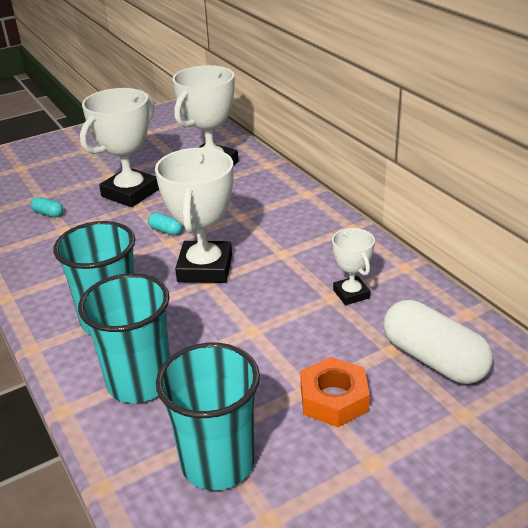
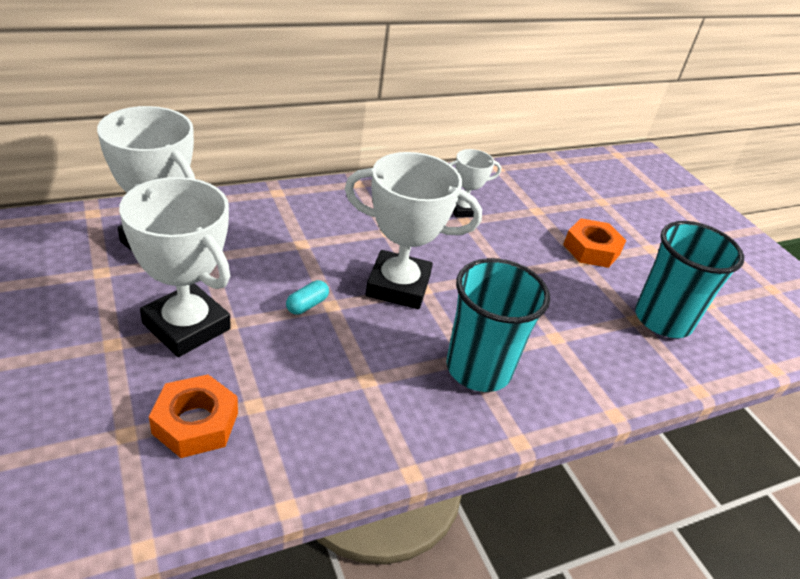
camera: 90 degrees left, 5 degrees up
turquoise capsule [31,197,63,217] -> orange nut [149,374,238,458]
turquoise cup [78,273,170,403] -> none
white capsule [383,300,493,384] -> none

